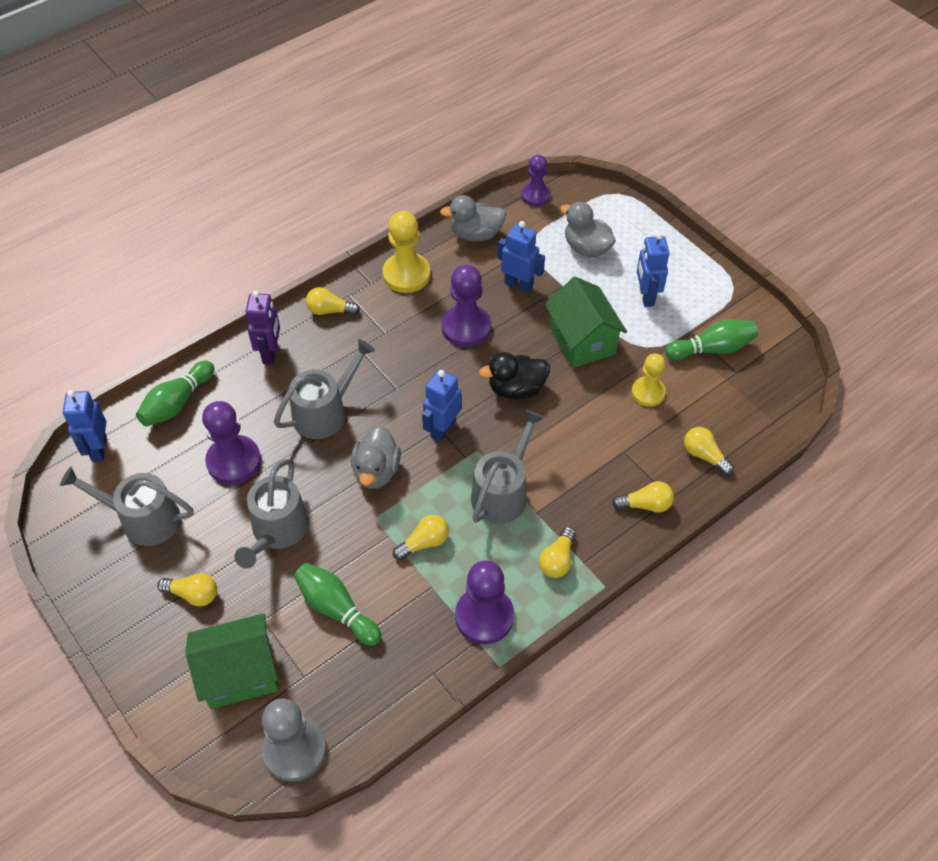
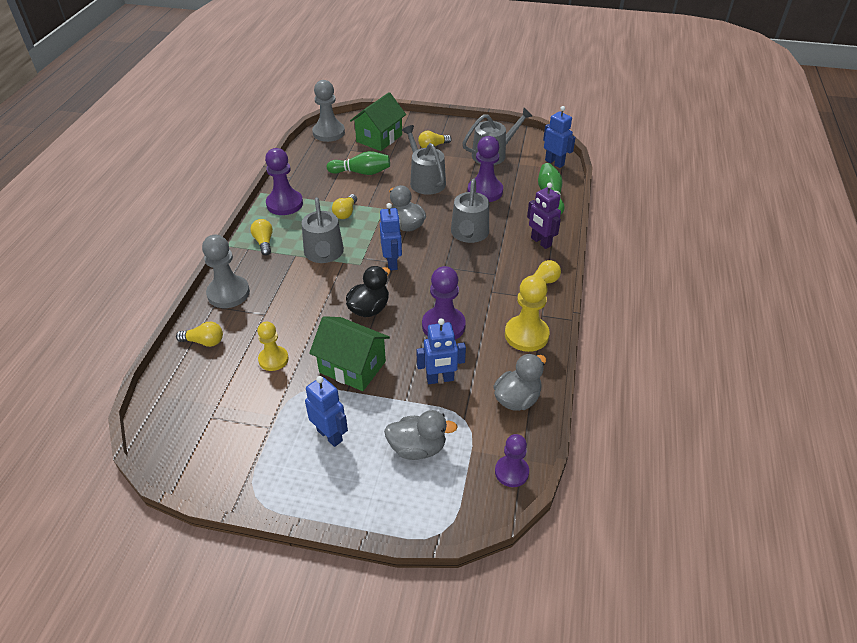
camera: 140 degrees right, 10 degrees down
yellow light bulb [612,481,674,513] -> grey pawn [202,235,250,308]
green bowling pin [665,319,758,360] -> none

